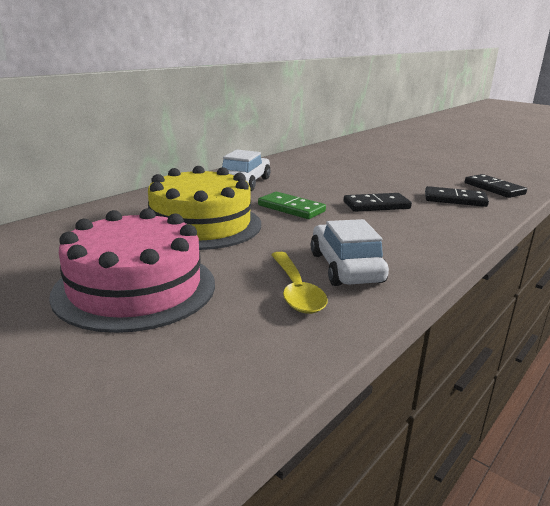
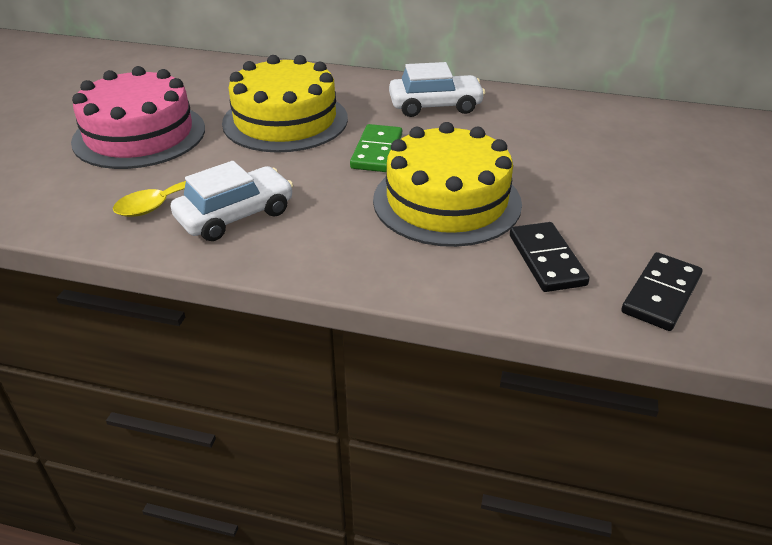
camera: 65 degrees right, 15 degrees up
black domino [344,193,412,212] -> yellow cake [373,122,522,247]

